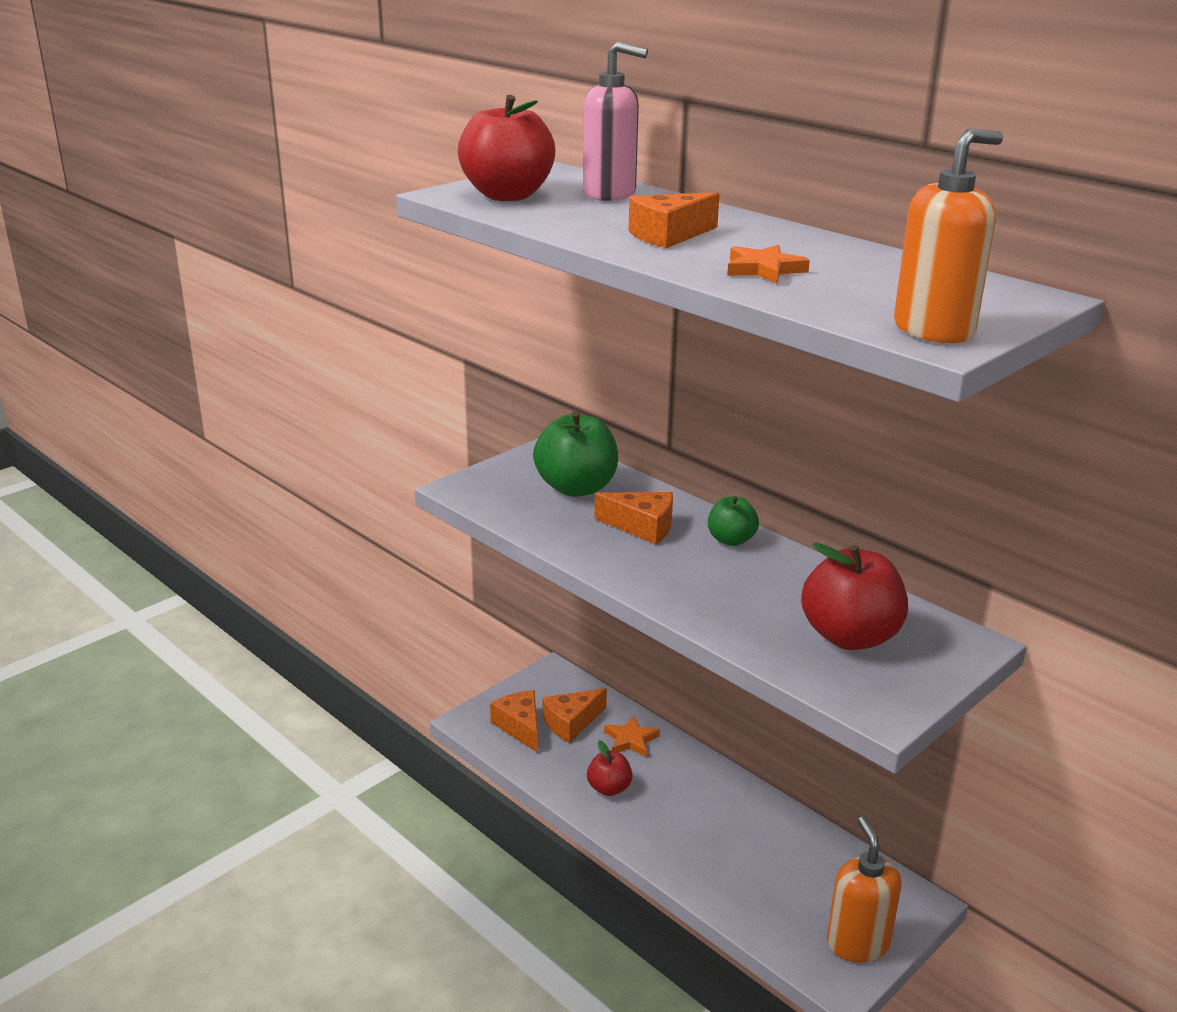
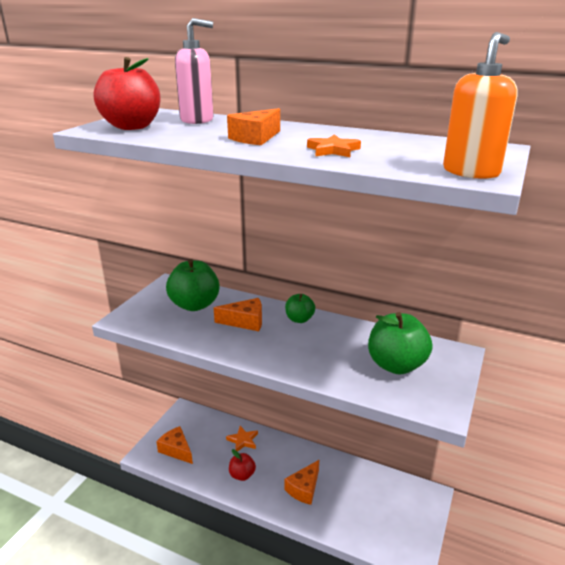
camera: 20 degrees left, 0 degrees up
orange cheese [542,688,607,743] -> orange cheese moved to [285,460,319,505]
red apple [801,542,908,650] -> green apple [368,312,432,375]
orange soap dispenser [827,817,901,963] -> none

